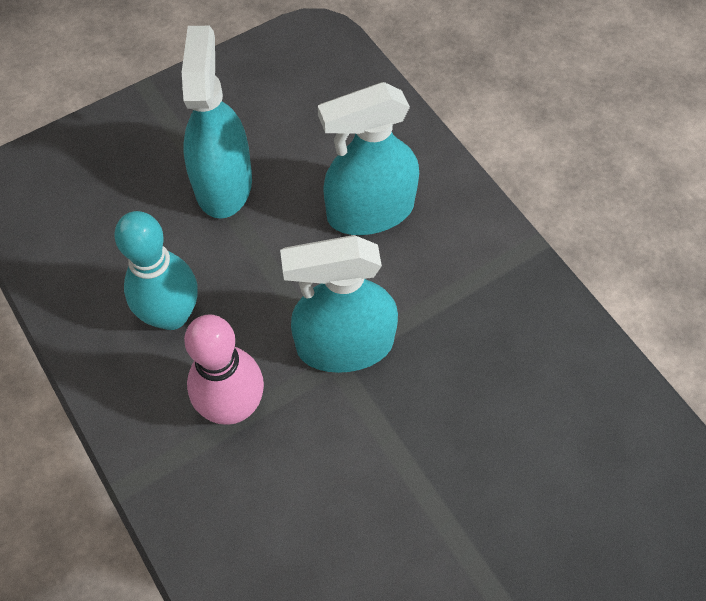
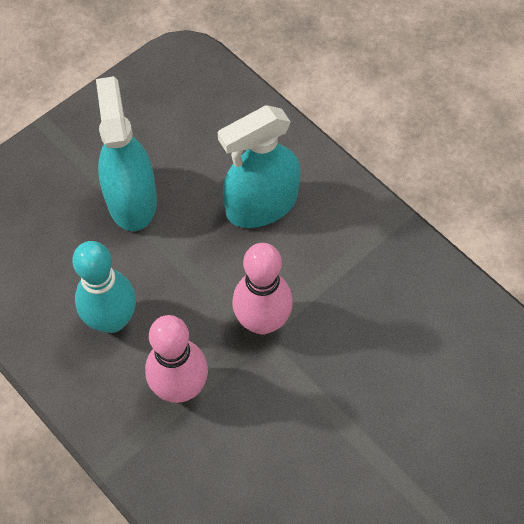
camera: 10 degrees left, 0 degrees up
turquoise spray bottle [280,235,398,373] -> pink bowling pin [232,243,293,335]

